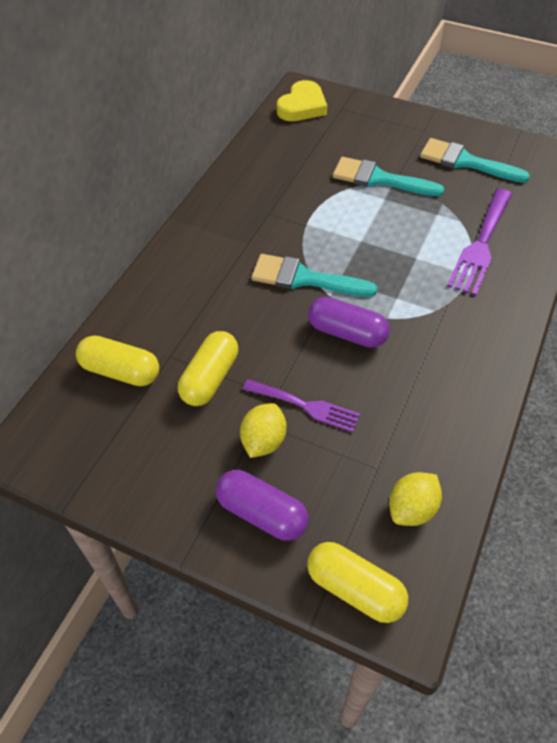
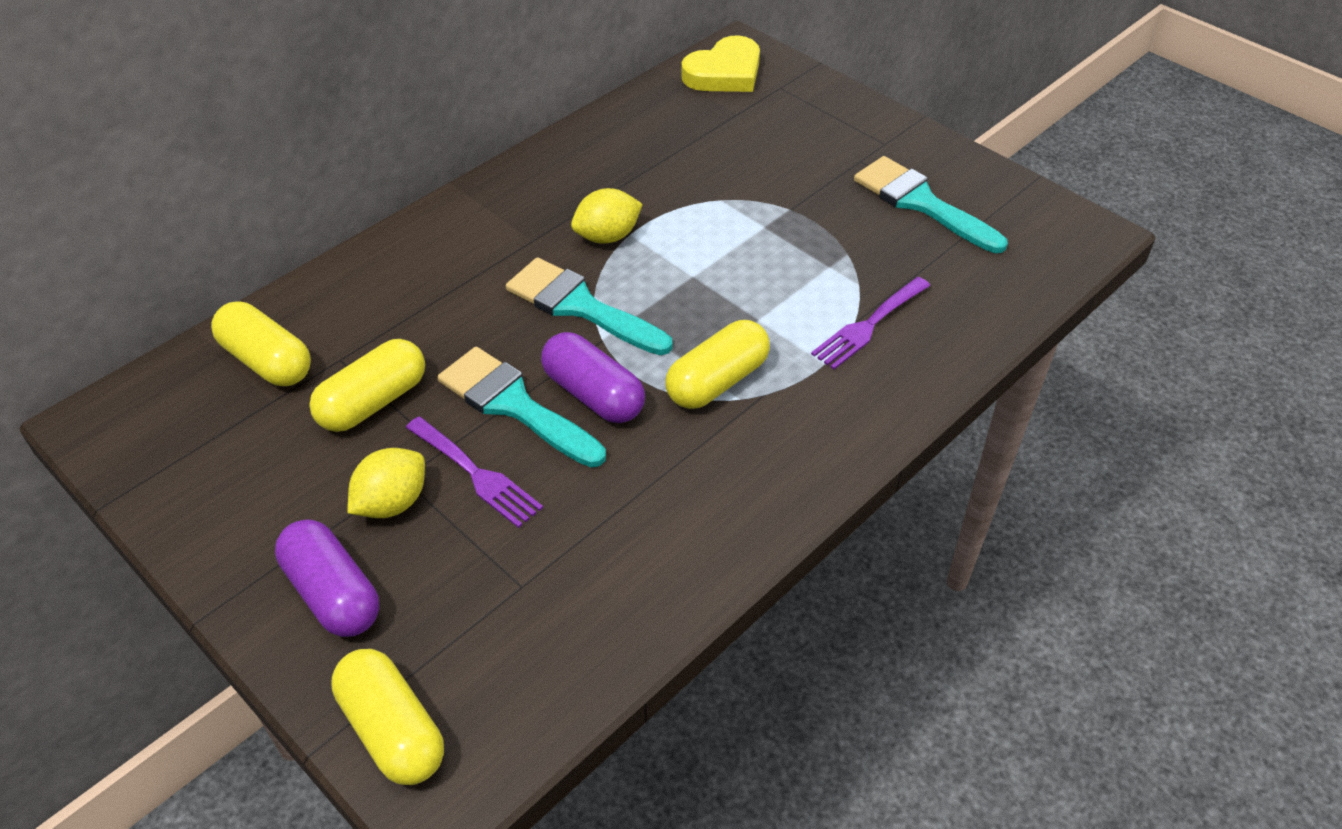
camera: 20 degrees right, 5 degrees down
turquoise brush [333,157,445,196] -> turquoise brush moved to [437,347,606,468]
yellow lemon [389,472,442,526] -> yellow lemon moved to [571,188,643,244]
purple fork [447,188,512,296] -> purple fork [811,277,930,369], size x0.65
none -> yellow capsule [665,320,770,409]

